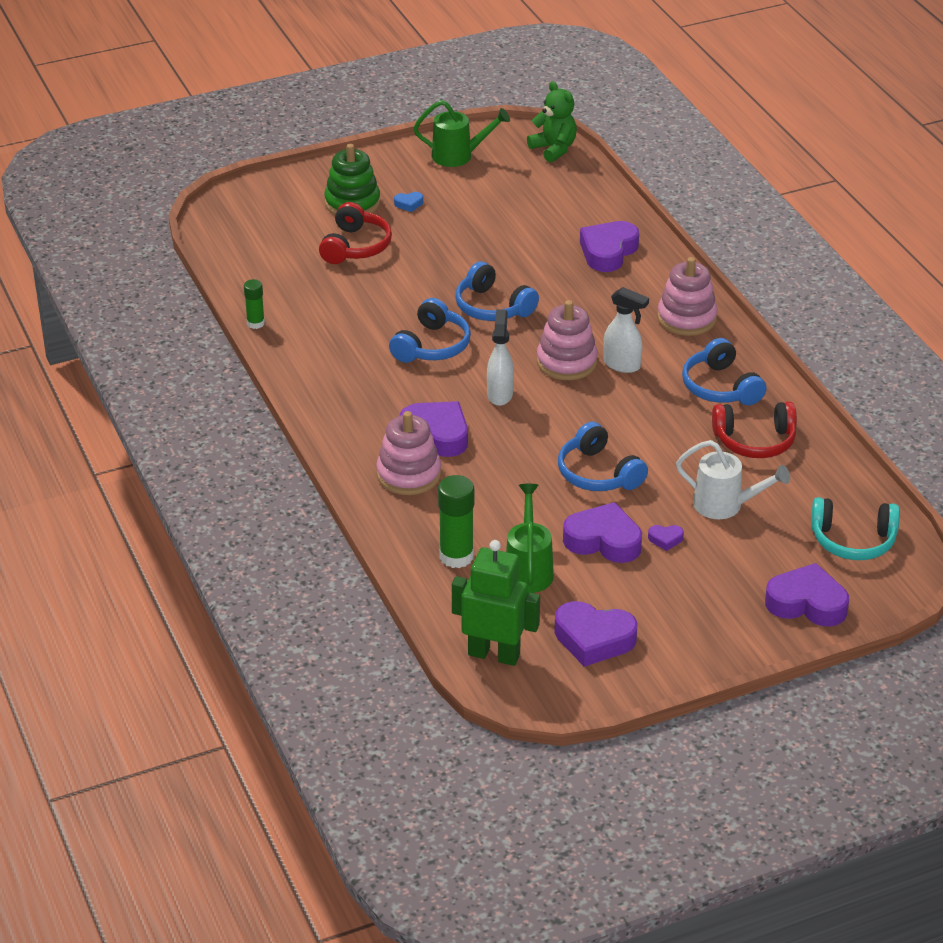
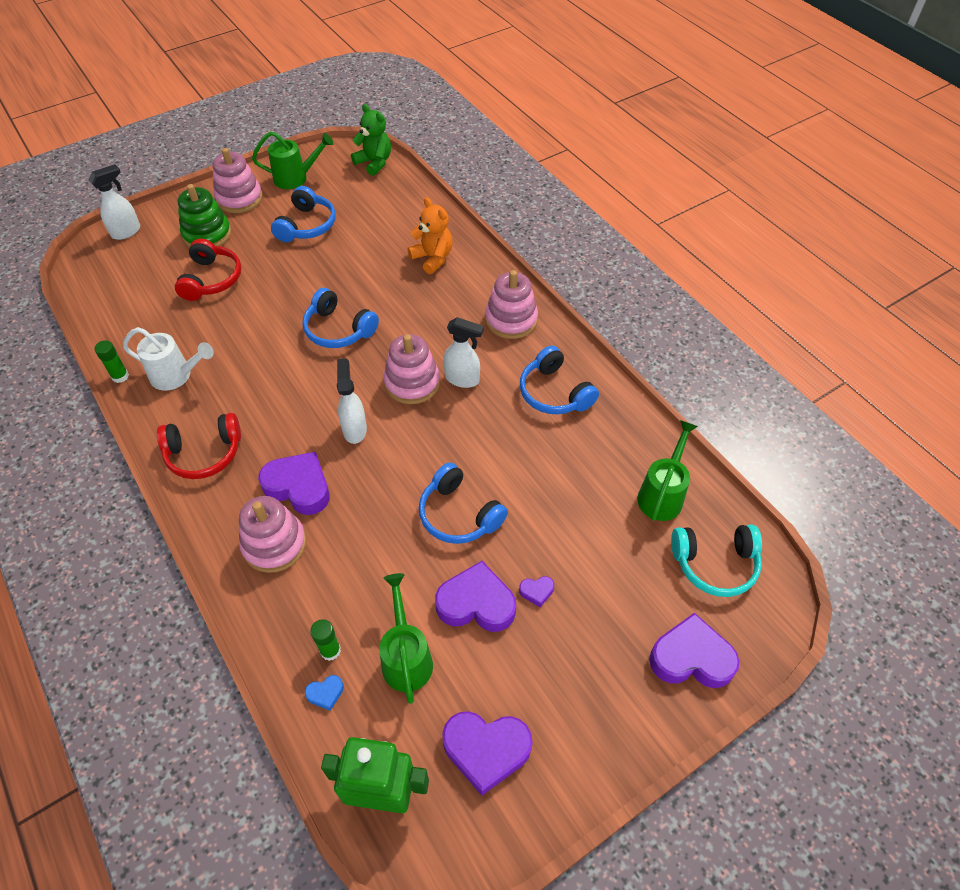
camera: 10 degrees left, 15 degrees up
blue headphones [389,298,471,363] -> blue headphones moved to [271,186,335,242]
blue heart [394,192,423,212] -> blue heart moved to [305,675,344,711]
green glue stick [438,475,474,568] -> green glue stick [310,619,341,661], size x0.59
purple heart [580,221,639,272] -> orange teddy bear [407,197,453,274]
white watering can [676,440,790,519] -> white watering can moved to [123,327,214,391]
red headphones [712,402,797,458] -> red headphones moved to [157,413,241,479]
none -> white spray bottle [88,164,140,240]
none -> pink stacking toy [213,148,263,213]
none -> green watering can [637,420,698,521]

